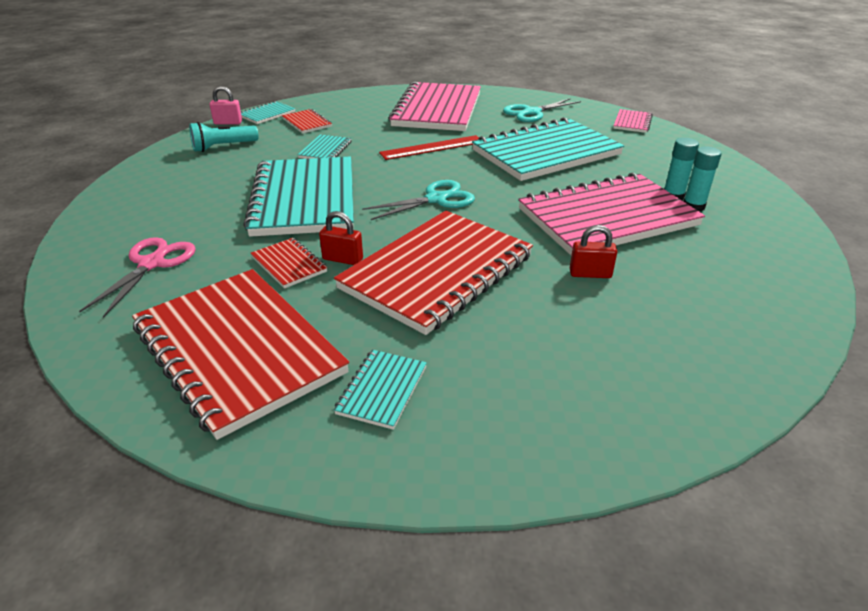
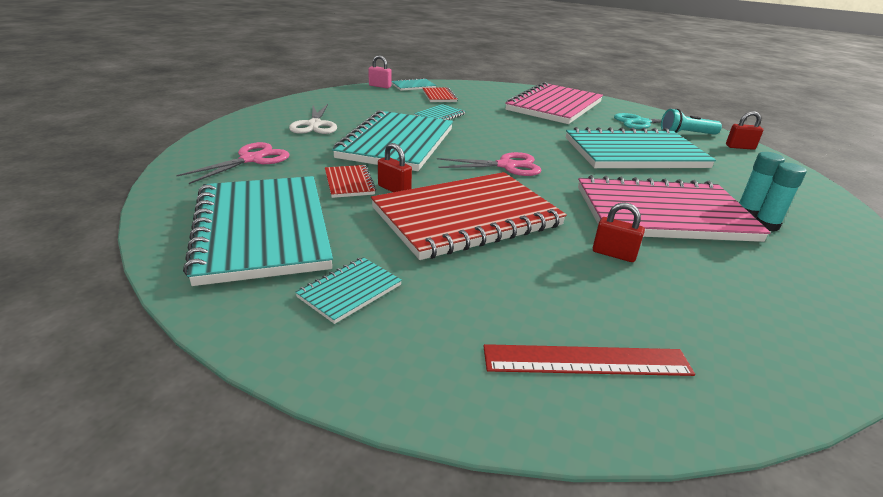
camera: 20 degrees right, 5 degrees down
red notebook [132,269,349,440] -> turquoise notebook [183,176,333,286]
turquoise flashlight [189,122,259,152] -> turquoise flashlight moved to [661,109,722,135]
turquoise scissors [362,180,475,220] -> pink scissors [437,152,542,176]
red ruler [379,135,479,160] -> red ruler moved to [483,344,695,376]
pink notebook [613,109,653,133] -> red padlock [726,111,764,150]
none -> white scissors [289,104,337,134]

